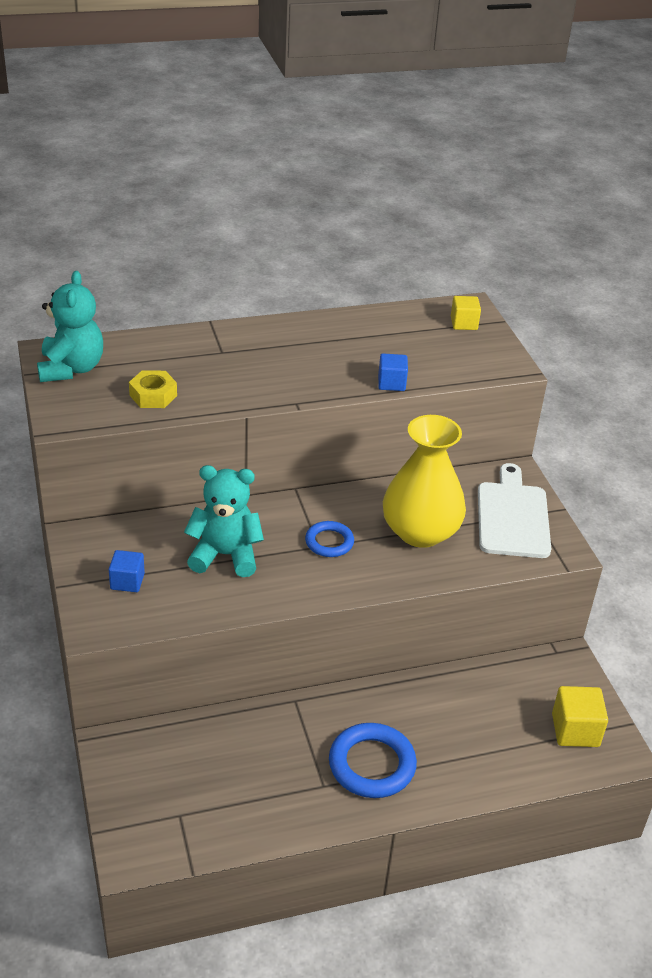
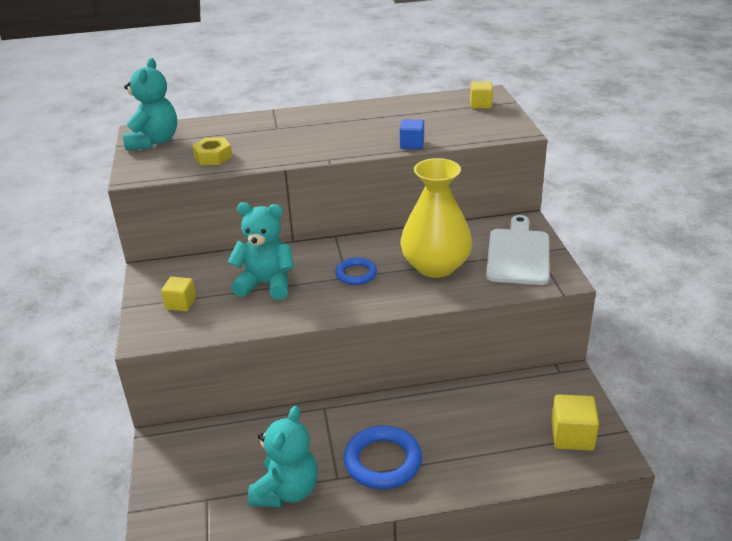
camera: 10 degrees right, 5 degrees down
blue cube [109,550,145,592] -> yellow cube [161,277,196,311]
none -> turquoise teddy bear [248,406,318,507]

